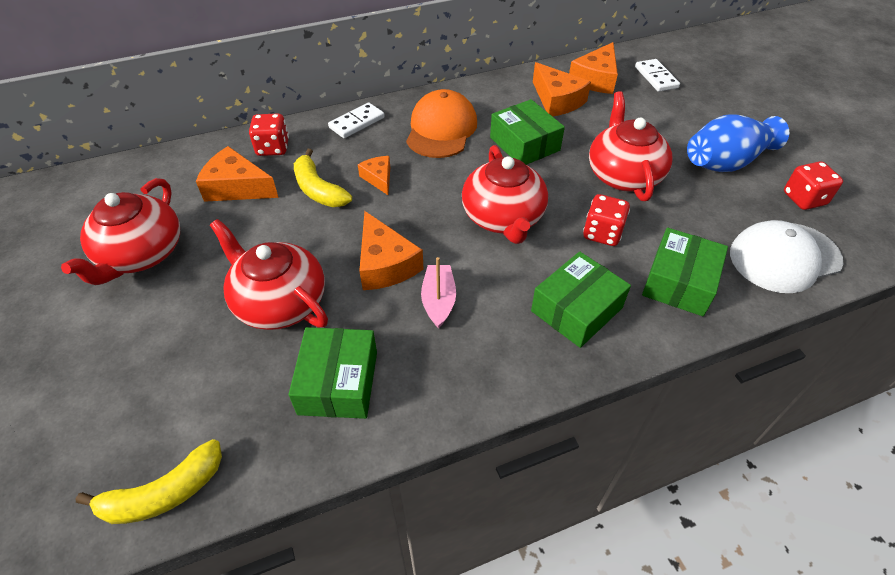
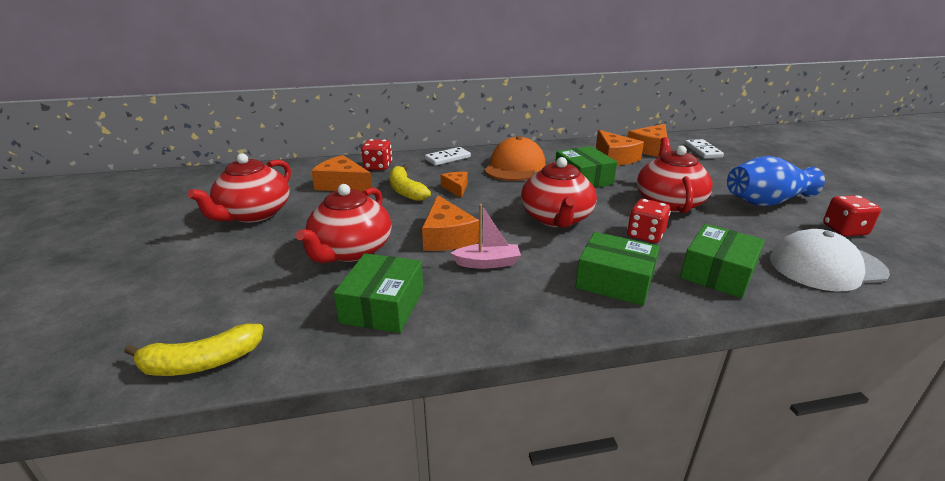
camera: 10 degrees right, 20 degrees down
red teapot [210,219,328,330] -> red teapot turned 120 degrees counterclockwise [296,184,392,263]
pink boat [421,257,456,329] -> pink boat turned 75 degrees clockwise [451,204,521,269]
green box [531,252,631,348] -> green box turned 60 degrees clockwise [575,232,660,306]

